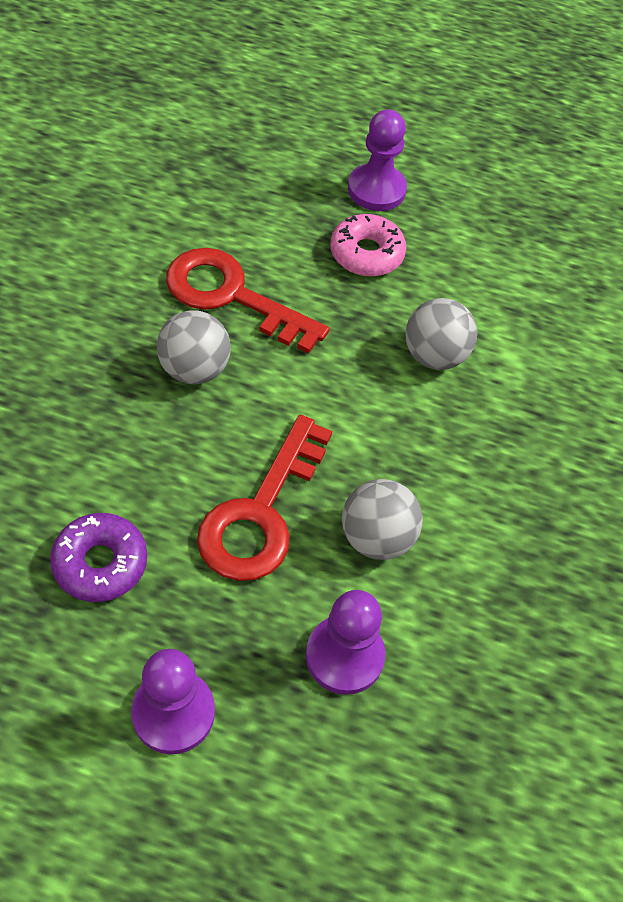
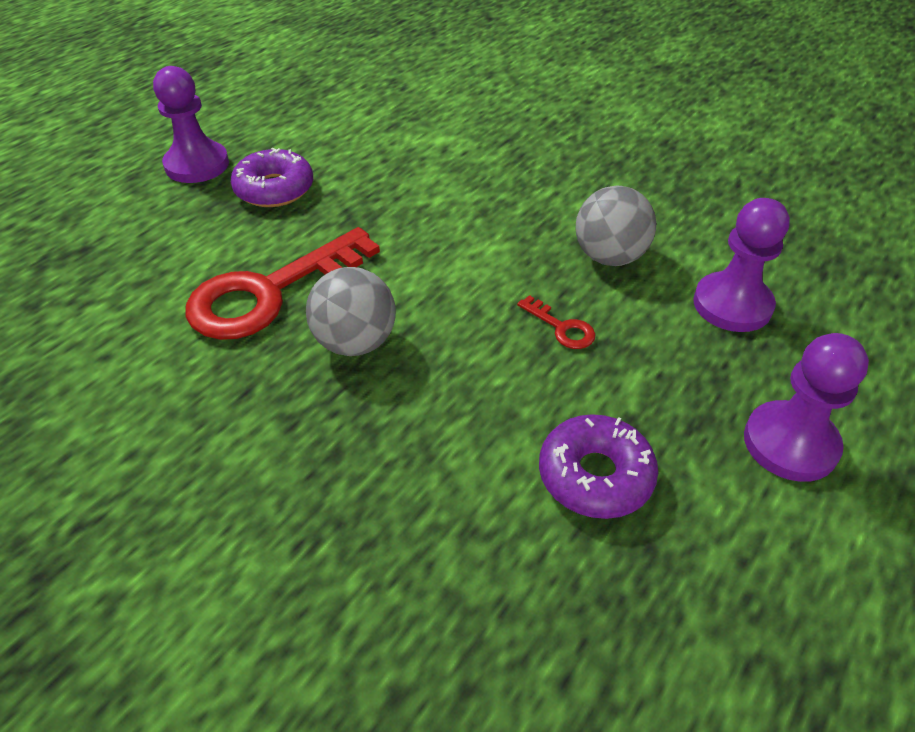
camera: 65 degrees left, 10 degrees down
red key [197,415,332,581] -> red key [517,295,595,349], size x0.41
pink donut [330,214,406,276] -> purple donut [231,147,313,207]
grey ball [406,298,477,370] -> none

